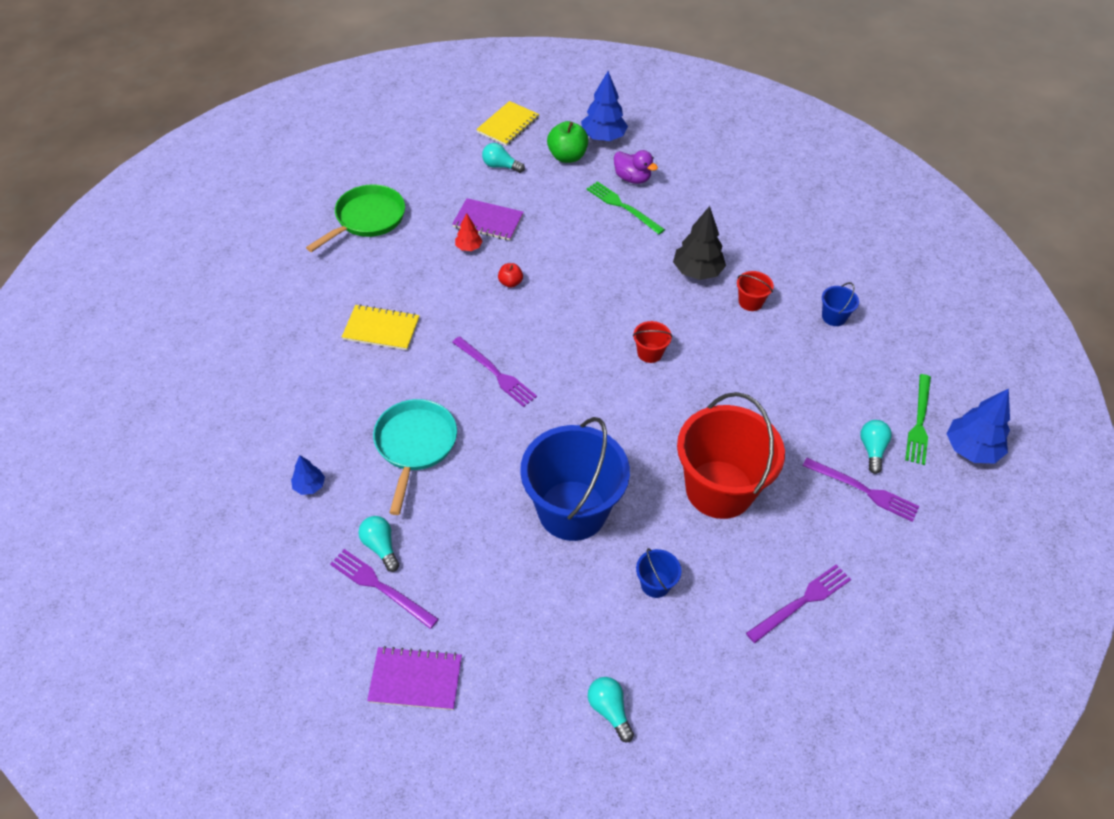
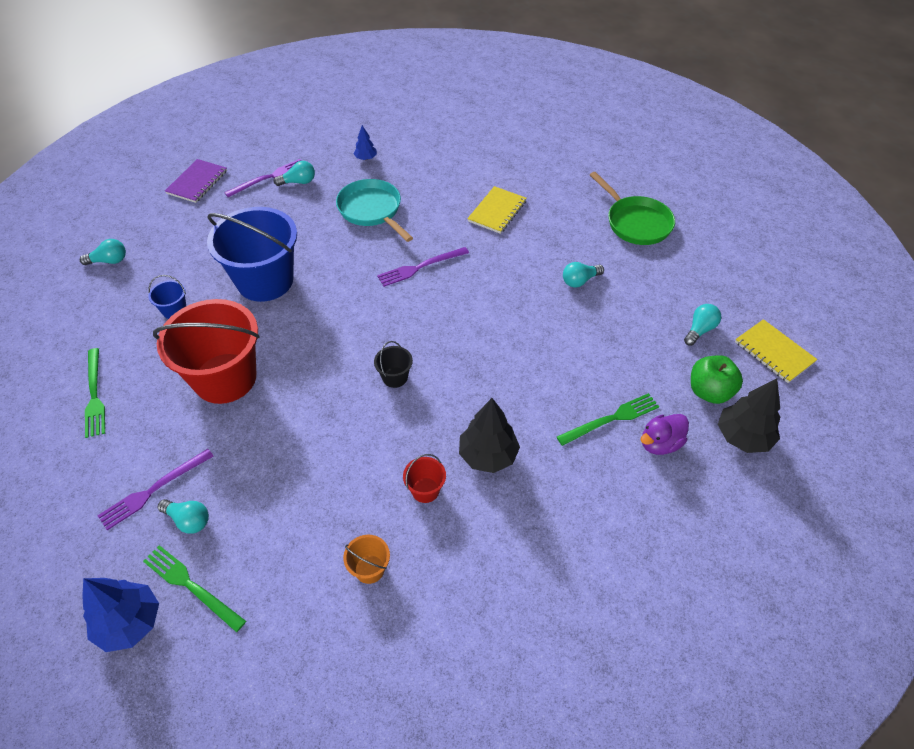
camera: 110 degrees right, 0 degrees up
turquoise pan [373,399,457,515] -> turquoise pan turned 150 degrees counterclockwise [336,179,413,242]
purple notebook [452,198,524,241] -> none
red tree [455,213,483,251] -> turquoise light bulb [563,262,604,288]
red apple [498,263,523,288] -> none
blue tree [581,71,628,141] -> black tree [718,379,780,453]
red bucket [633,321,672,363] -> black bucket [374,341,413,388]
purple fork [746,564,851,643] -> green fork [85,348,105,438]
blue bucket [822,282,859,326] -> orange bucket [343,535,390,584]

